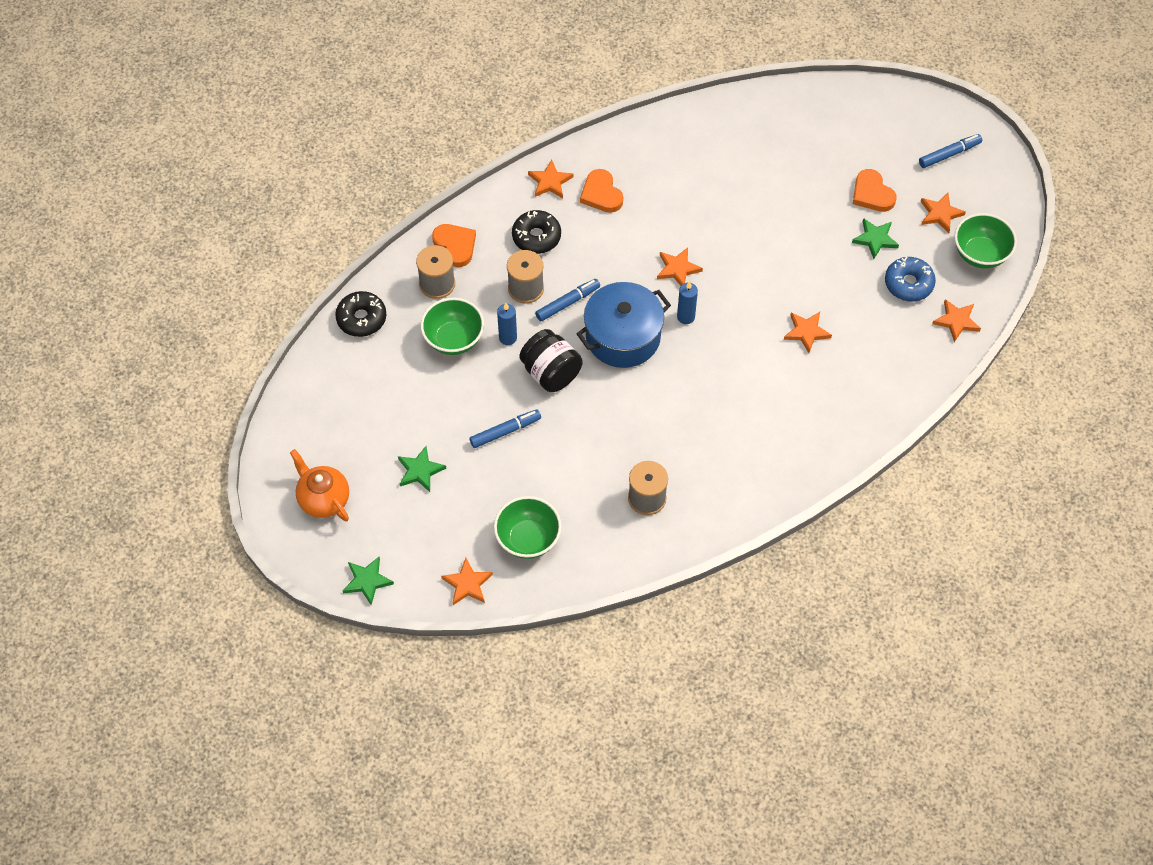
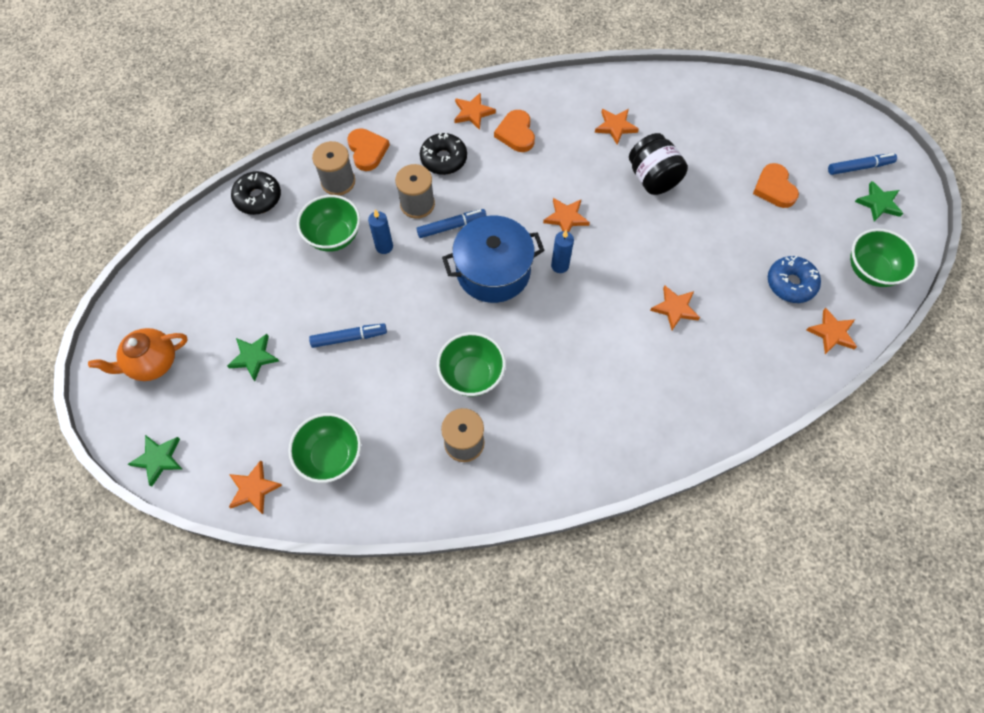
camera: 15 degrees right, 5 degrees up
orange teapot [290,449,349,521] -> orange teapot turned 90 degrees counterclockwise [88,328,188,381]
black jar [519,329,583,392] -> black jar moved to [629,133,688,195]
green star [852,218,899,259] -> green star moved to [855,181,903,222]
orange star [921,193,966,233] -> orange star moved to [595,109,639,145]
none -> green bowl [437,332,506,396]

